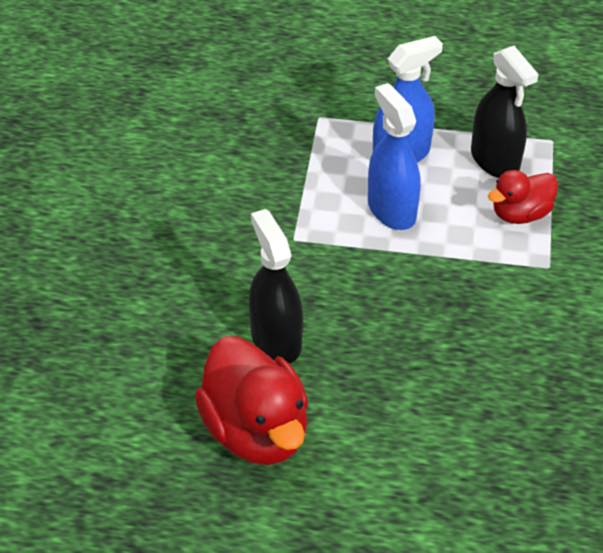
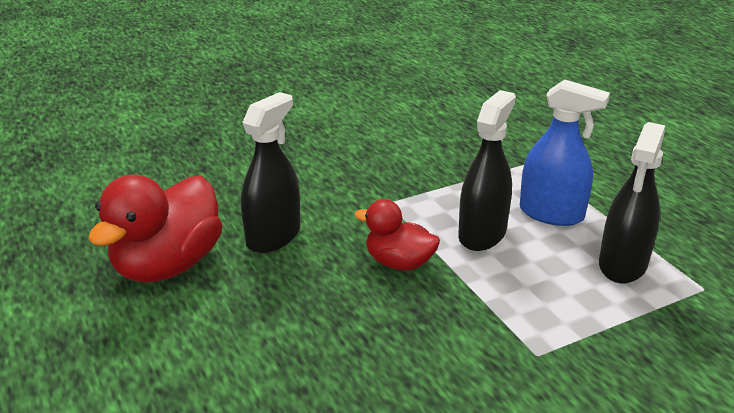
camera: 55 degrees right, 15 degrees down
blue spray bottle [368,83,421,230] -> black spray bottle [458,90,516,251]
red duck [488,170,558,224] -> red duck moved to [355,199,440,271]

